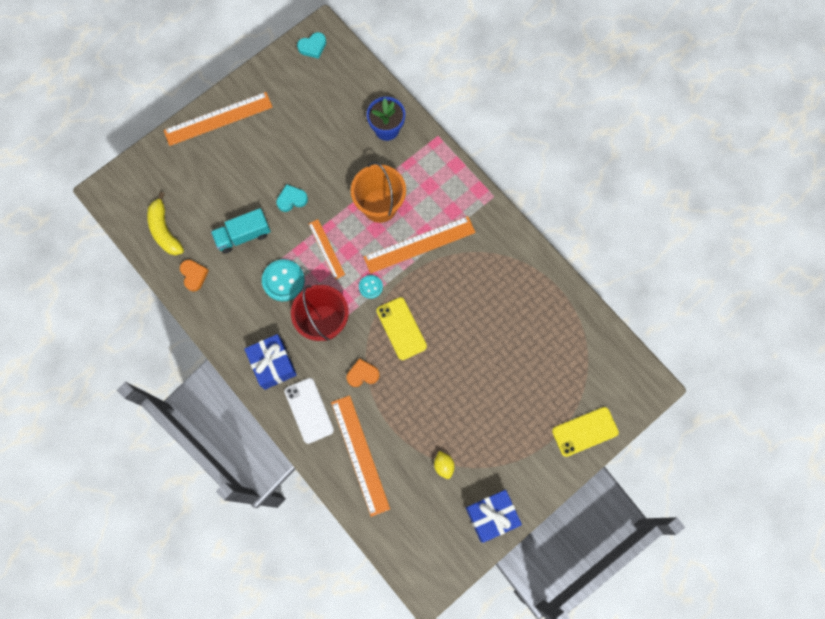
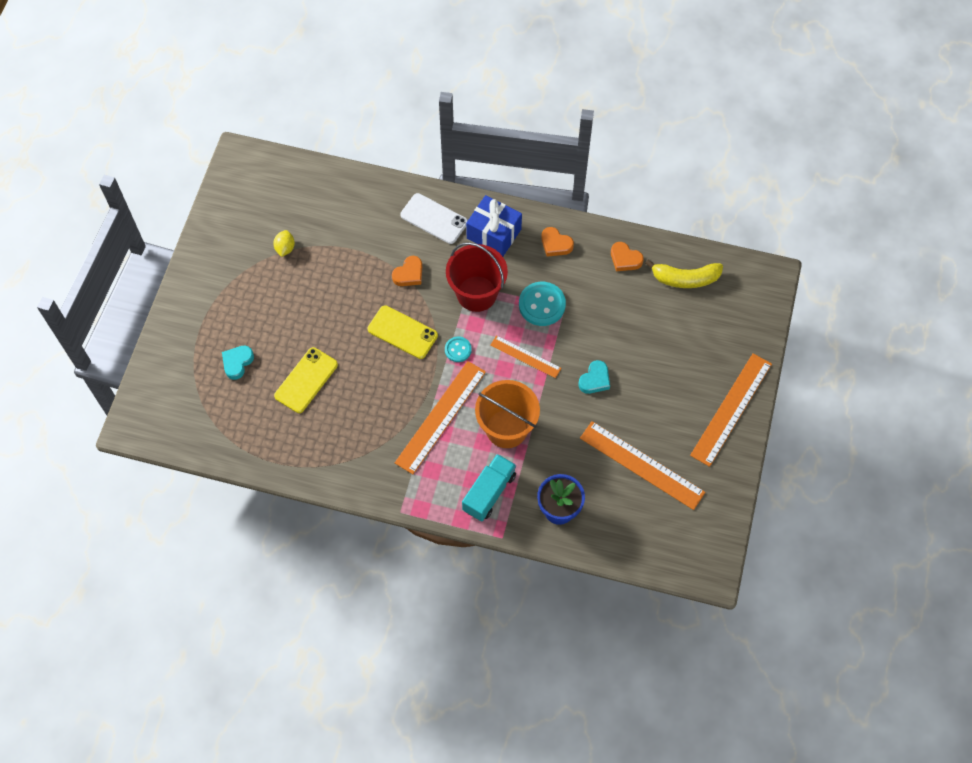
camera: 145 degrees right, 10 degrees down
yellow banana [147,192,184,256] -> yellow banana turned 150 degrees clockwise [645,260,723,288]
turquoise truck [211,208,271,253] -> turquoise truck moved to [462,454,516,521]
turquoise heart [297,32,326,59] -> turquoise heart moved to [222,346,254,380]
orange ruler [331,395,390,517] -> orange ruler moved to [580,421,705,510]
yellow lemon [434,451,455,479] -> yellow lemon turned 60 degrees clockwise [273,230,295,257]
blue gift [466,490,522,543] -> none
yellow phone [552,407,619,457] -> yellow phone moved to [274,347,338,413]
none -> orange heart [541,227,574,257]

